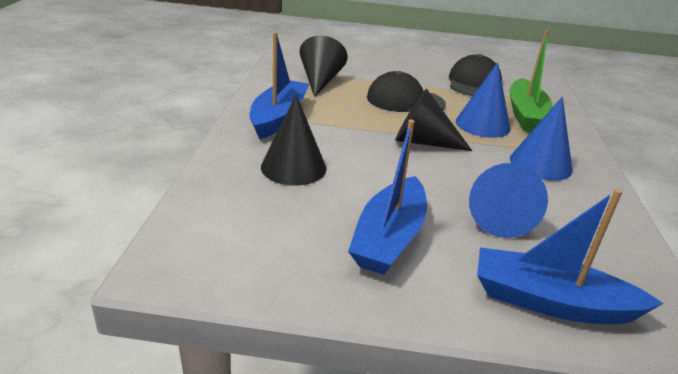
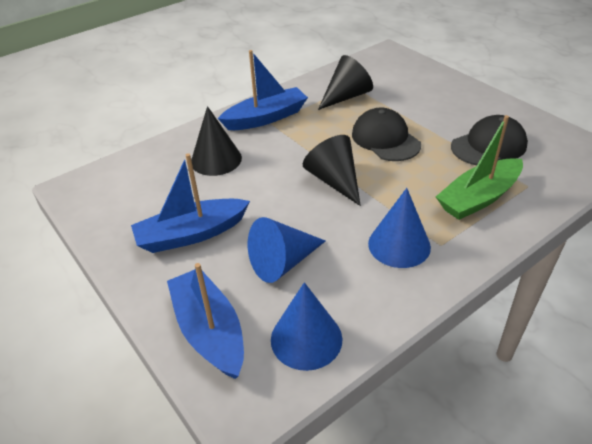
camera: 50 degrees right, 10 degrees up
blue cone [456,62,510,138] -> blue cone moved to [271,282,342,371]

